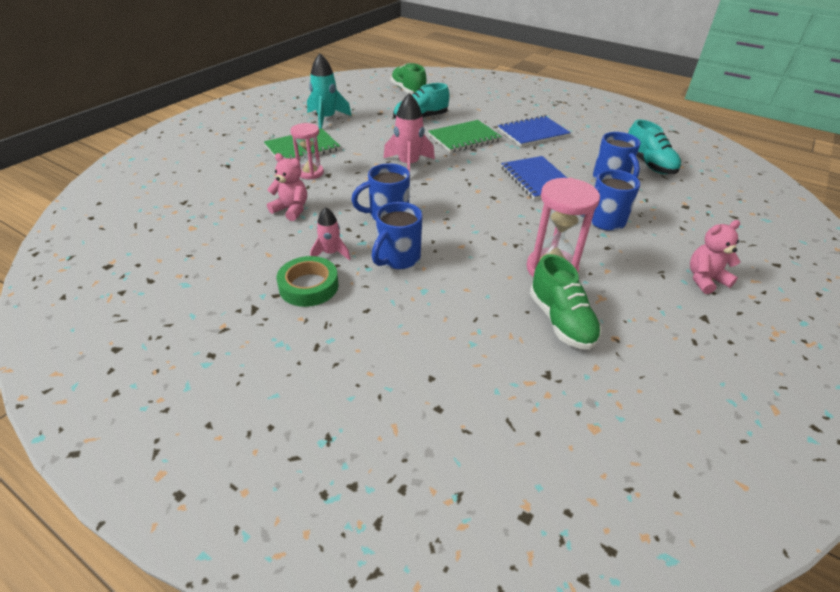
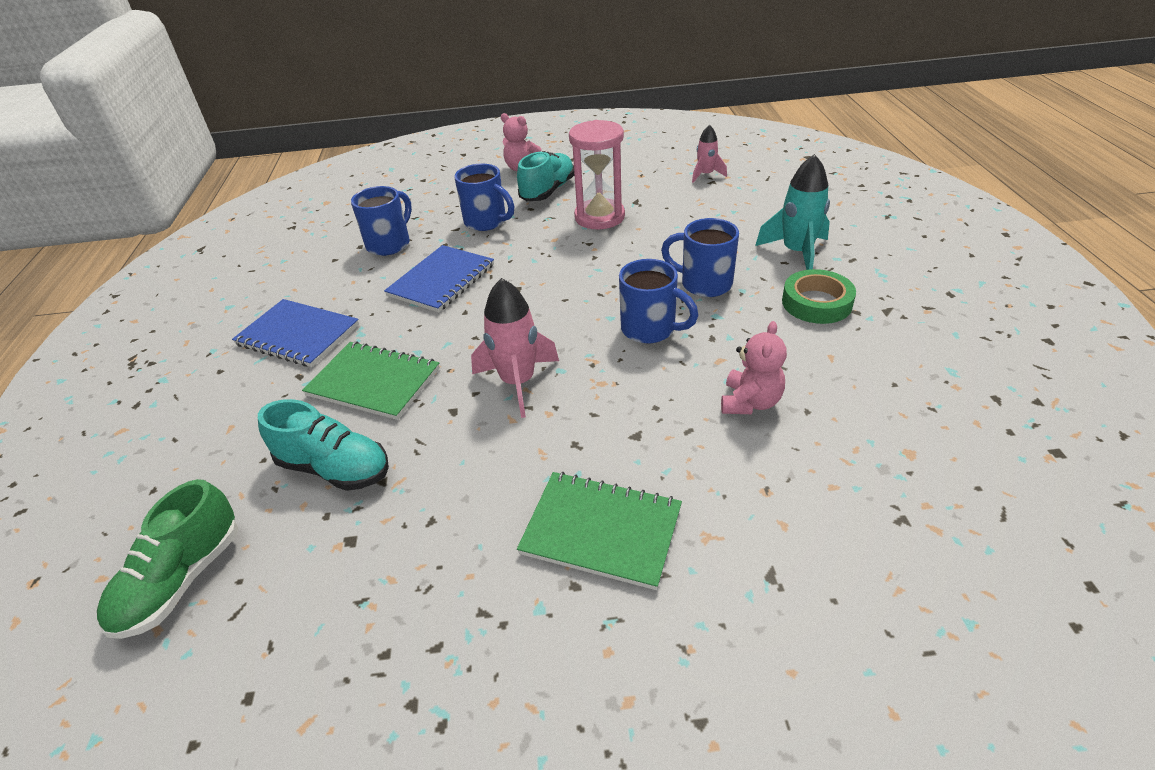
camera: 125 degrees left, 0 degrees up
pink teddy bear [267,153,307,221] -> pink teddy bear turned 150 degrees counterclockwise [721,321,787,414]
pink hourglass [290,123,324,179] -> none
turquoise rocket [307,53,352,129] -> turquoise rocket moved to [755,154,830,270]
pink rocket [310,207,351,261] -> pink rocket moved to [692,125,727,183]
blue mug [372,202,422,269] -> blue mug turned 150 degrees counterclockwise [661,218,739,297]
green shoe [530,254,602,350] -> none
turquoise shoe [628,119,681,174] -> turquoise shoe moved to [517,151,574,201]

